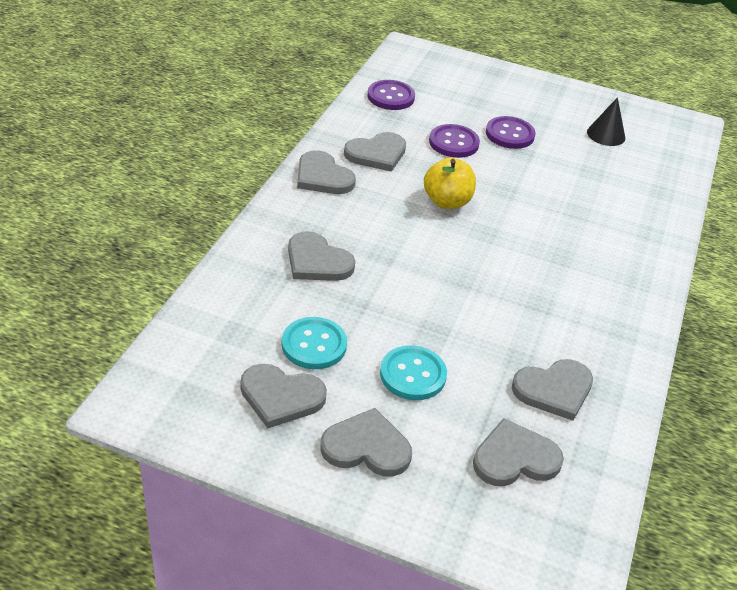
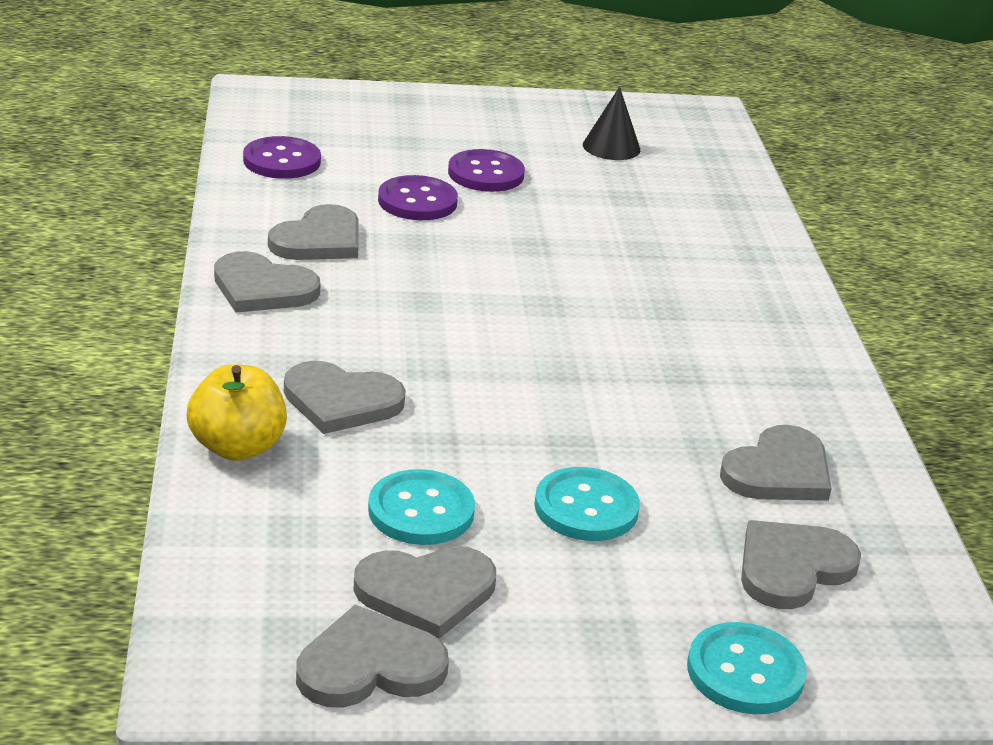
camera: 25 degrees left, 10 degrees down
grey heart [320,408,412,476] -> grey heart moved to [296,605,449,707]
yellow apple [424,158,476,209] -> yellow apple moved to [187,364,287,461]
none -> turquoise button [687,622,807,714]

